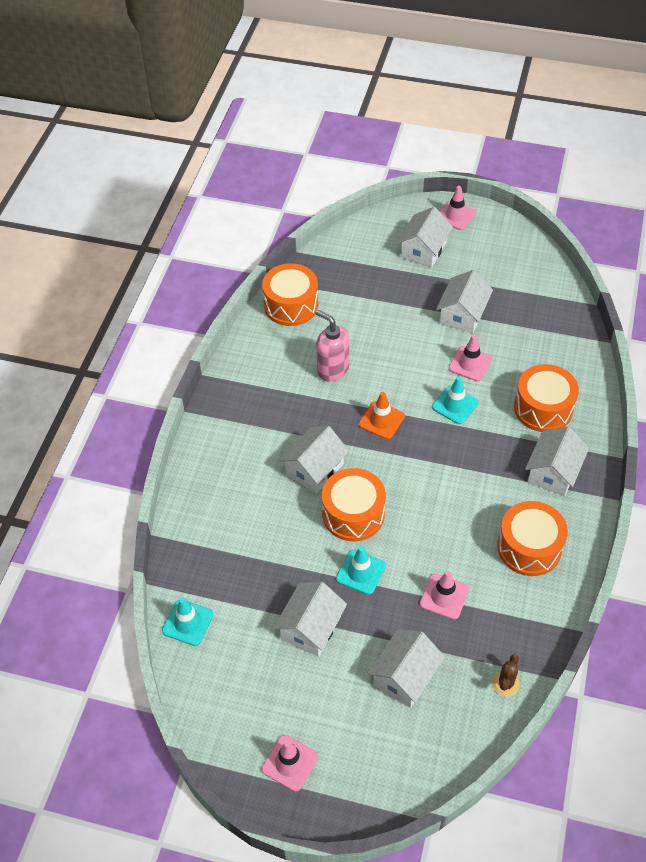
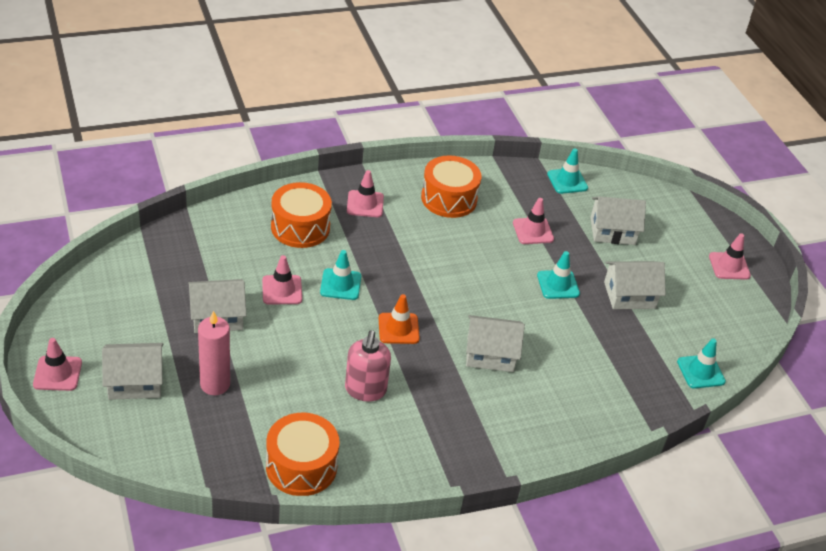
camera: 130 degrees left, 10 degrees down
orange drum [322,468,386,541] -> none
brown cactus [492,654,520,696] -> turquoise traffic cone [547,148,588,194]
white house [525,427,589,496] -> pink traffic cone [347,170,384,217]
none -> pink candle [198,311,230,395]

